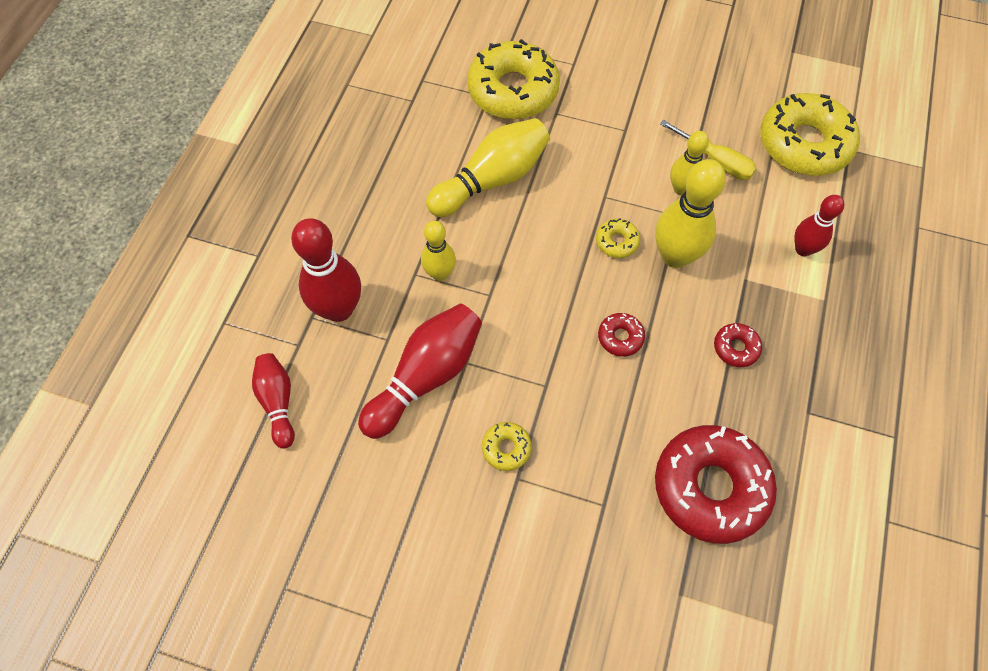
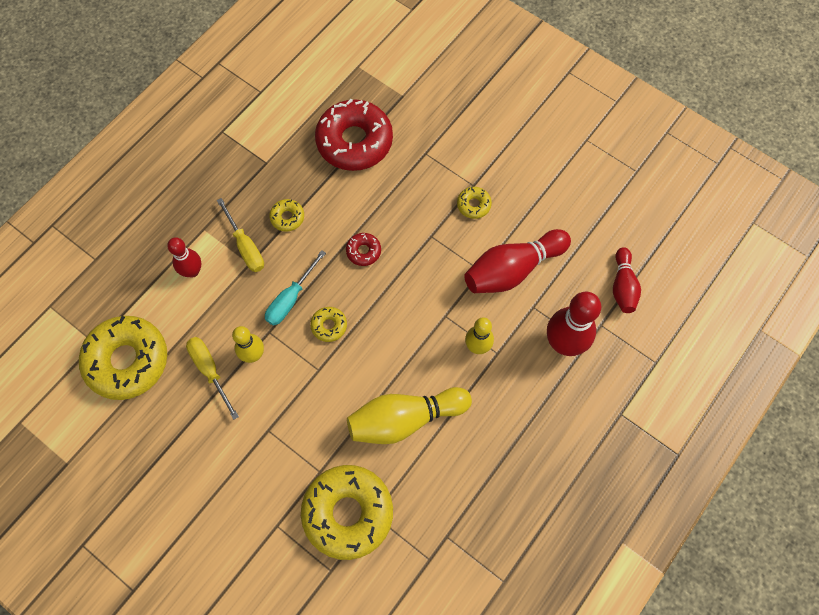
camera: 160 degrees left, 5 degrees up
yellow bowling pin [655,159,726,268] -> turquoise screwdriver [265,250,326,326]
red donut [714,323,762,367] -> yellow donut [269,199,304,232]
none -> yellow screwdriver [217,198,264,272]

